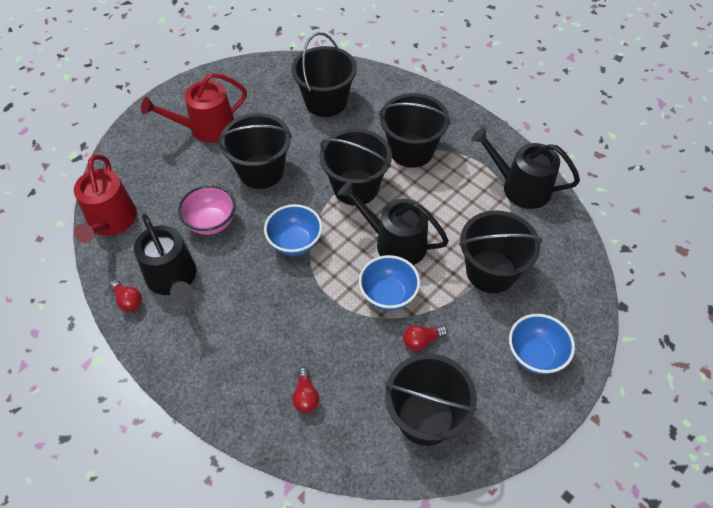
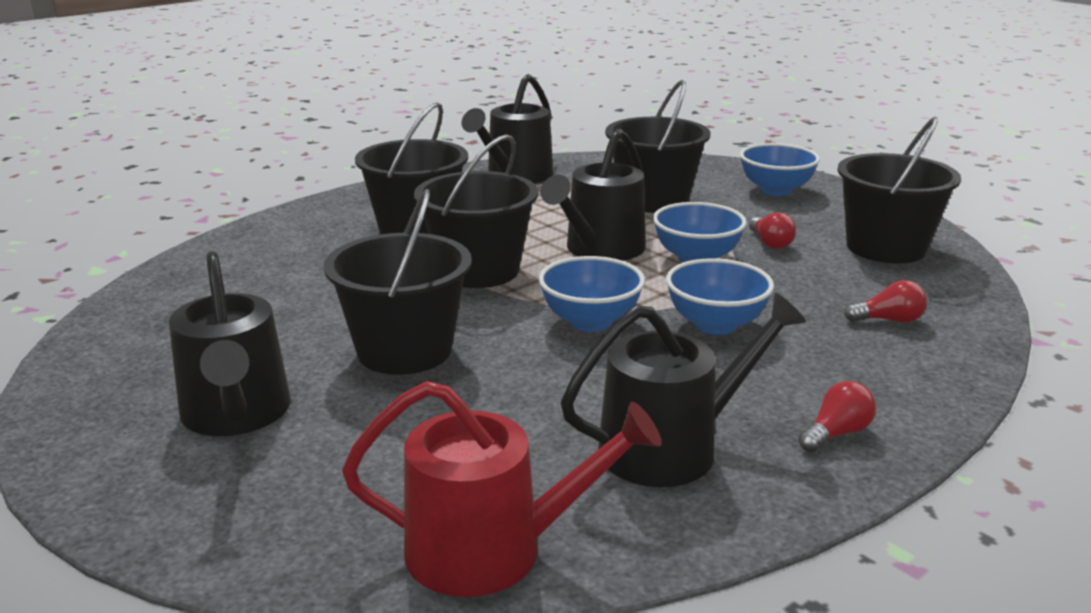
camera: 85 degrees left, 30 degrees down
red light bulb [109,280,142,312] -> red light bulb moved to [798,381,876,452]
red watering can [141,72,247,143] -> black watering can [169,251,291,436]
pink bowl [178,185,236,235] -> none
black bucket [291,32,357,117] -> none
none -> blue bowl [666,258,774,335]

